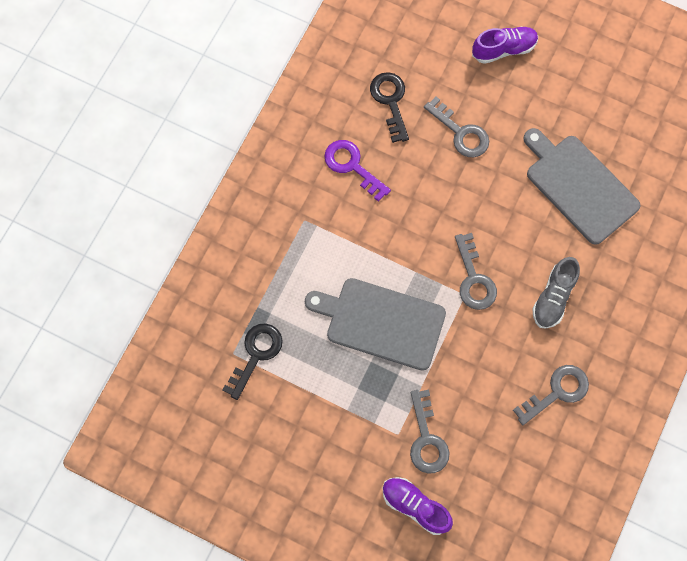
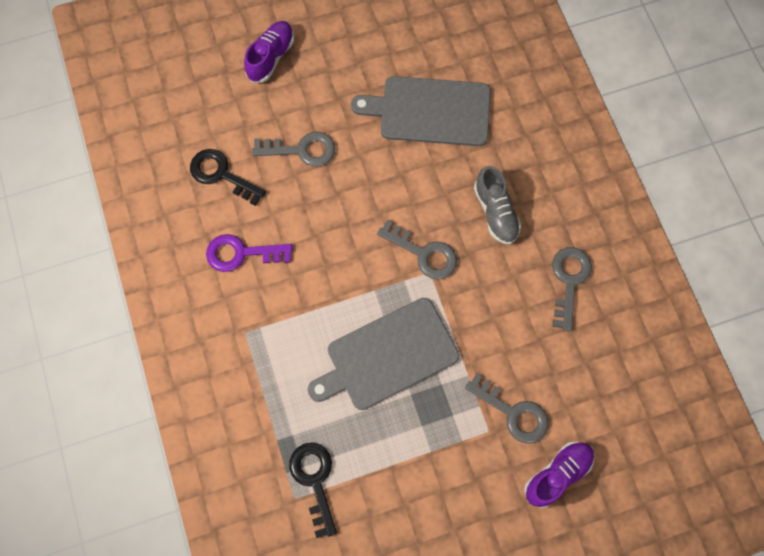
camera: 45 degrees left, 0 degrees up
purple shoe [383,477,453,535] -> purple shoe turned 150 degrees clockwise [524,441,594,508]

